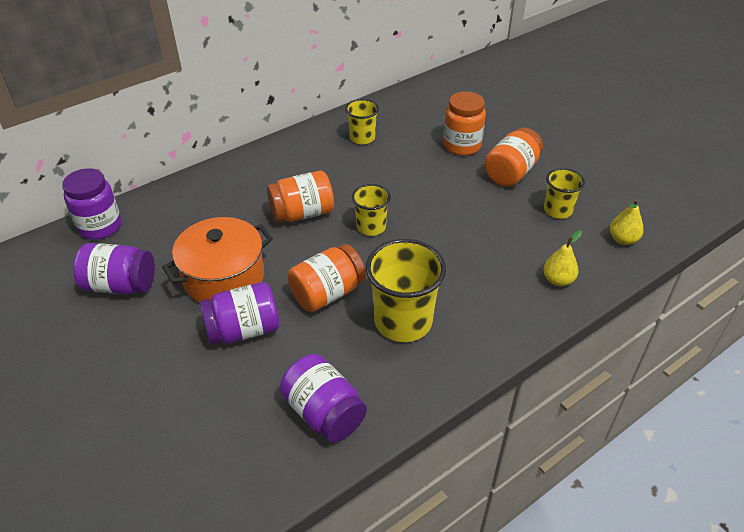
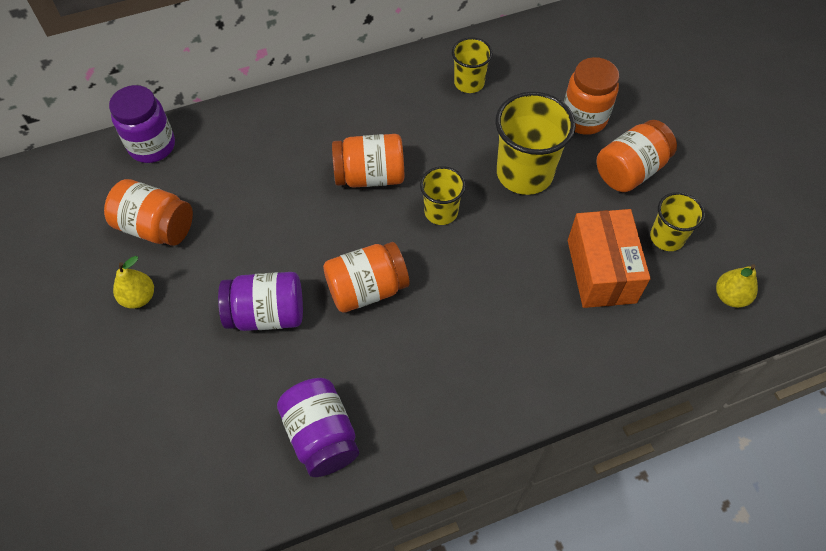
camera: 15 degrees right, 15 degrees up
purple jar [73,243,155,294] -> orange jar [104,179,193,246]
orange pot [162,217,273,303] -> none
yellow cup [366,239,446,342] -> yellow cup moved to [496,92,576,195]
yellow pear [543,230,582,286] -> yellow pear moved to [113,256,154,309]
none -> orange box [568,209,651,308]

